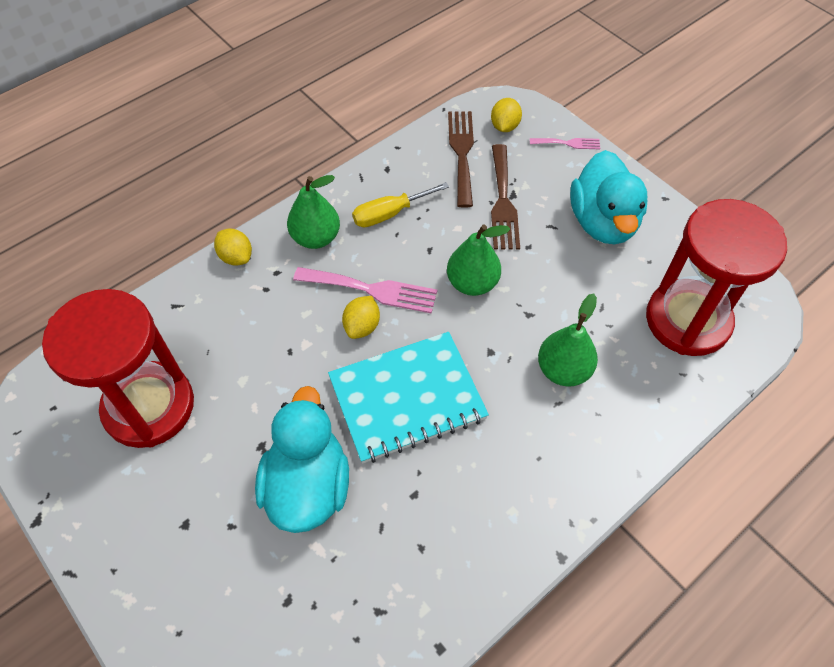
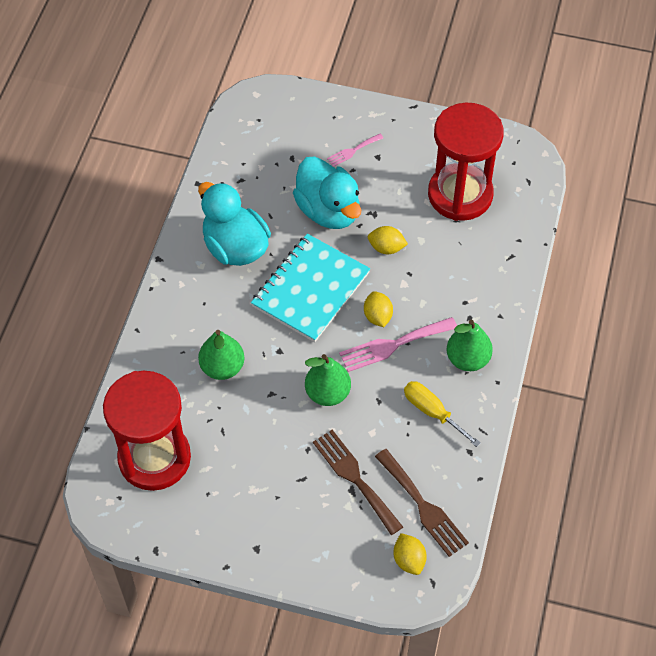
camera: 145 degrees right, 0 degrees up
yellow lemon [214,229,252,265] -> yellow lemon moved to [368,226,408,254]
yellow screwdriver [352,182,449,227] -> yellow screwdriver turned 75 degrees counterclockwise [404,381,481,447]
pink fork [530,138,600,149] -> pink fork moved to [327,134,383,167]
turquoise duck [570,150,647,244] -> turquoise duck moved to [198,182,271,266]

